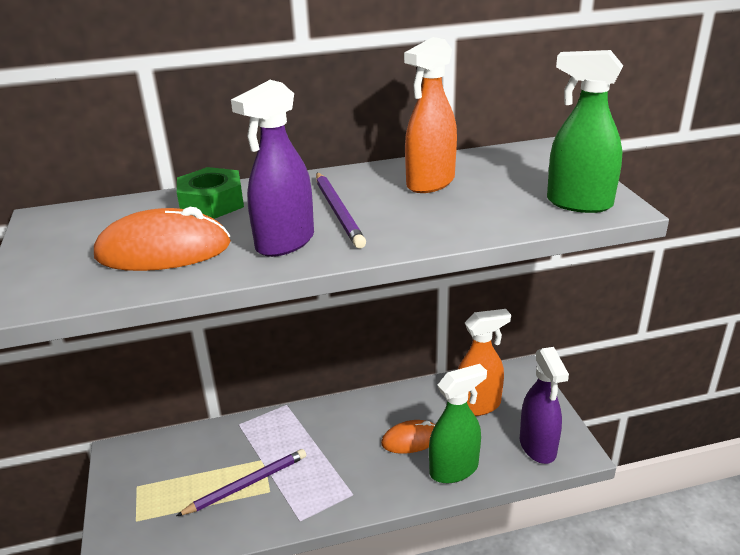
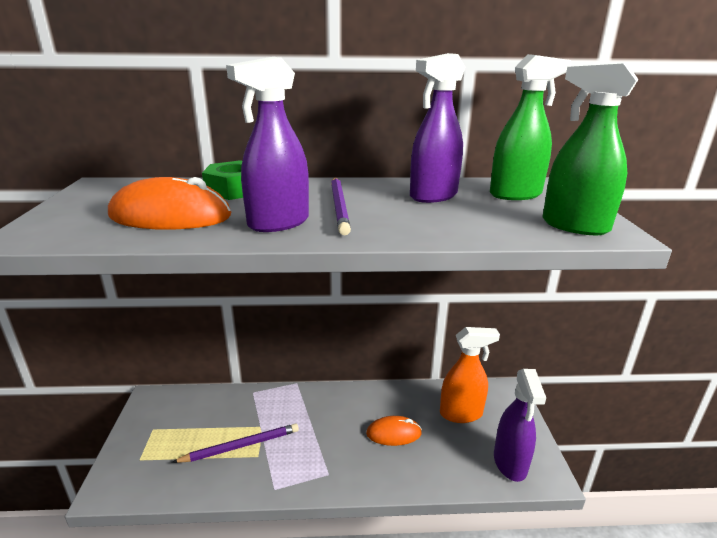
camera: 10 degrees right, 5 degrees down
orange spray bottle [404,37,457,193] -> purple spray bottle [410,53,465,203]
green spray bottle [429,364,487,483] -> green spray bottle moved to [490,54,571,200]

